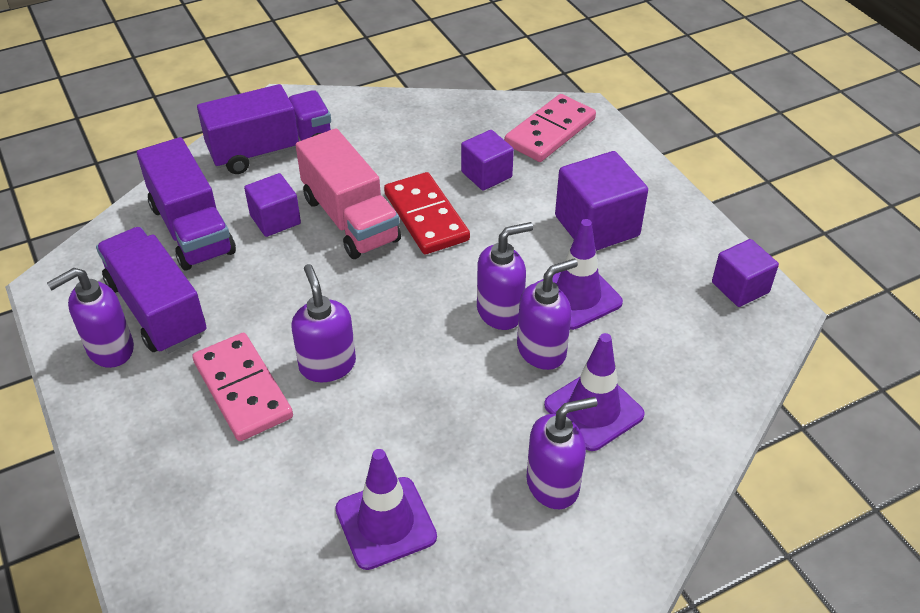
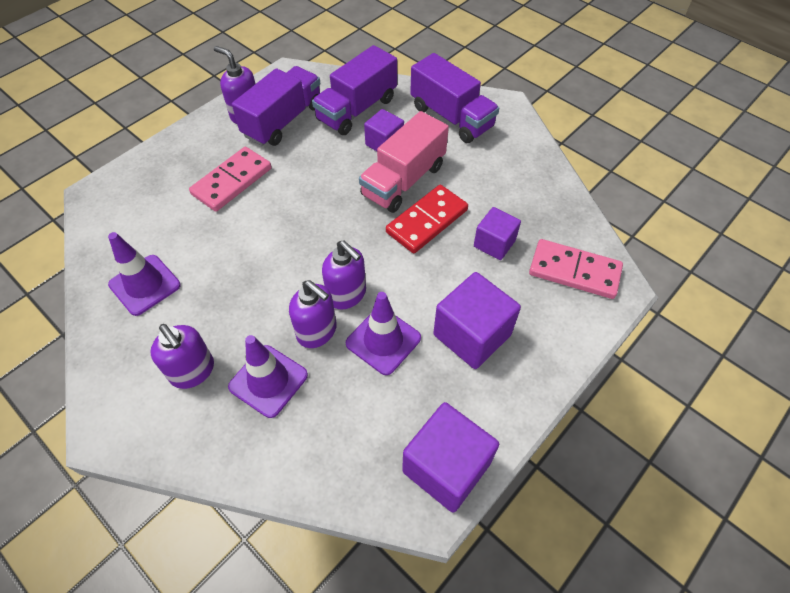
camera: 70 degrees right, 10 degrees up
purple soap dispenser [291,264,356,382] -> none
purple cube [712,239,779,307] -> purple cube [402,402,499,513], size x1.61

